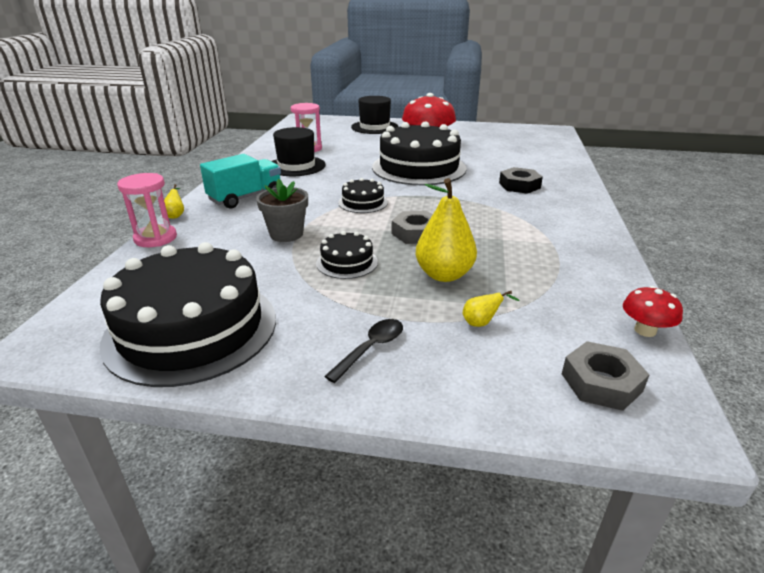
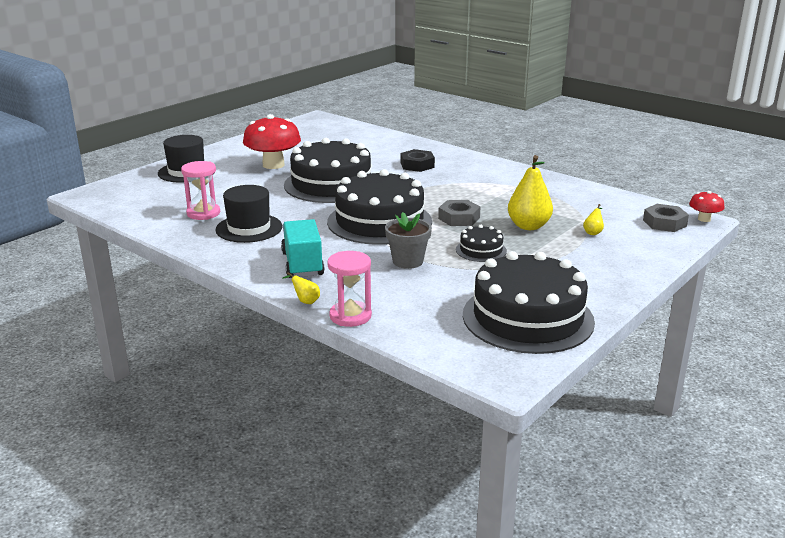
camera: 60 degrees left, 5 degrees down
black spoon [324,319,403,383] -> none
black cake [338,178,388,213] -> black cake [327,169,432,245], size x2.22
red mushroom [623,286,683,337] -> red mushroom moved to [689,191,724,222]

